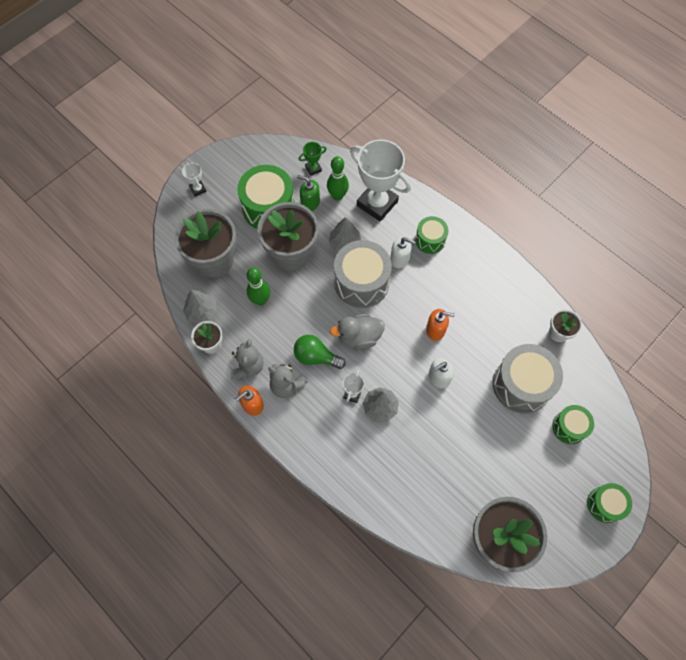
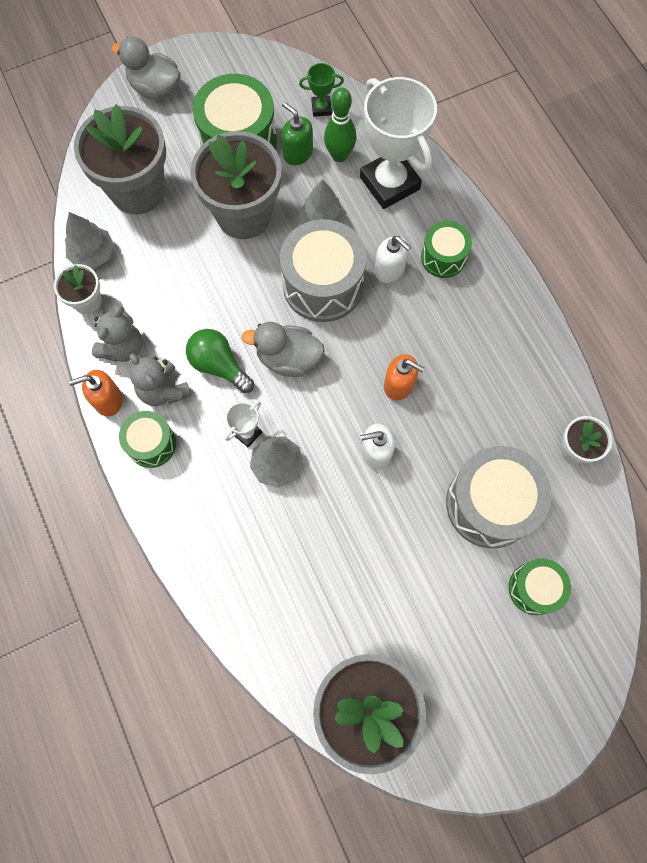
camera: 20 degrees right, 5 degrees up
white trophy [182,162,206,197] -> grey duck [112,37,181,99]
green bowling pin [247,268,270,306] -> none
green drum [587,483,632,523] -> green drum moved to [119,411,176,468]

